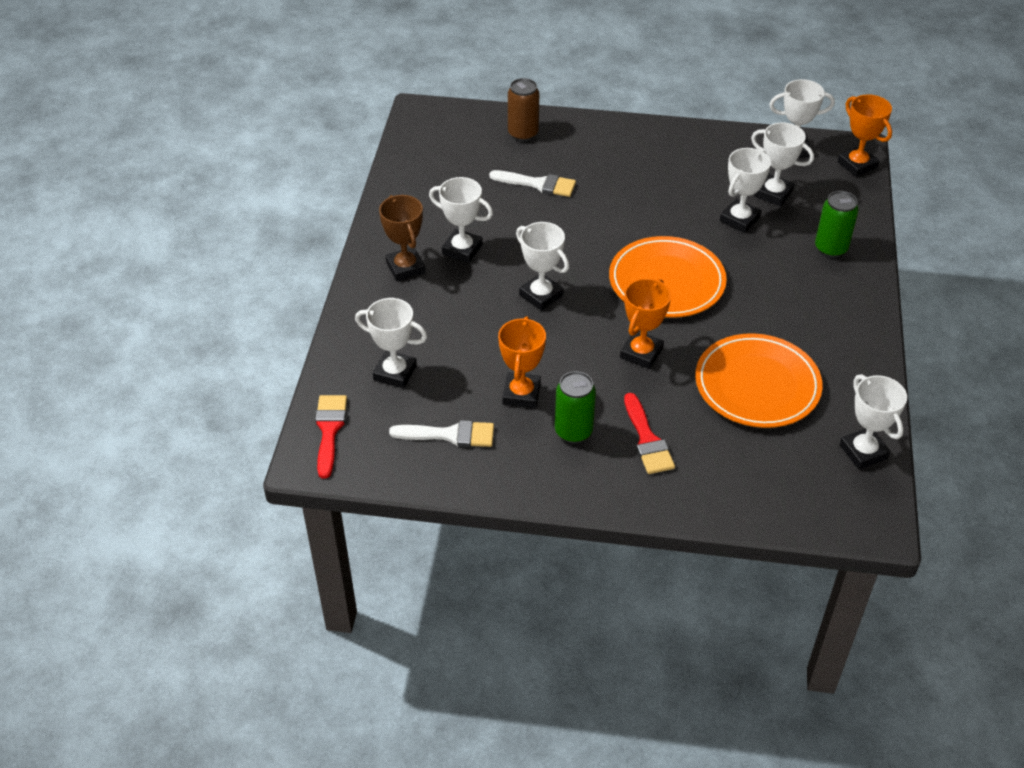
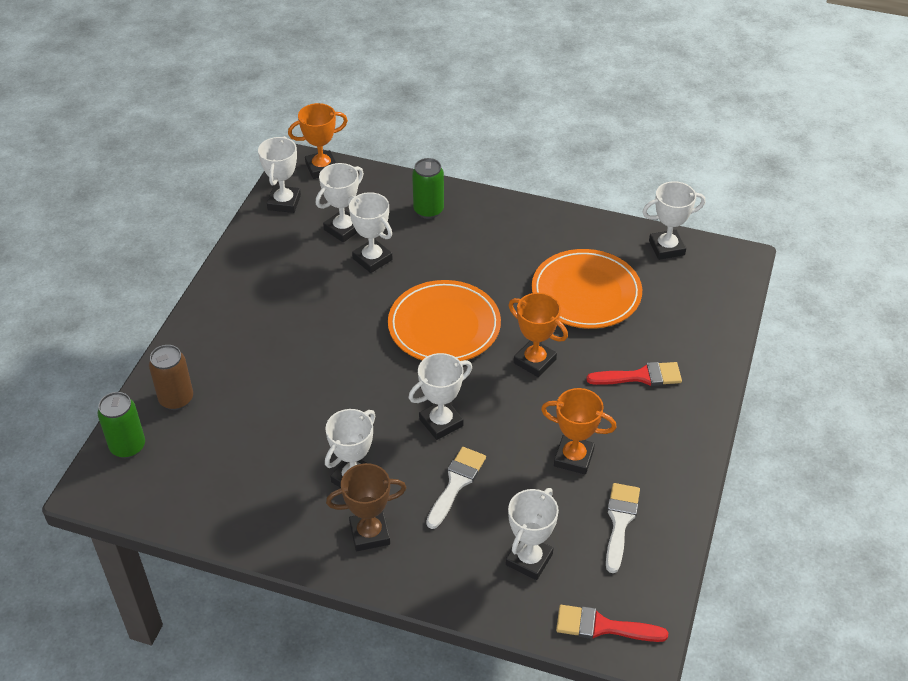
camera: 80 degrees left, 0 degrees up
white brush [489,170,576,197] -> white brush moved to [426,447,486,529]
green can [555,371,596,443] -> green can moved to [97,392,145,458]

